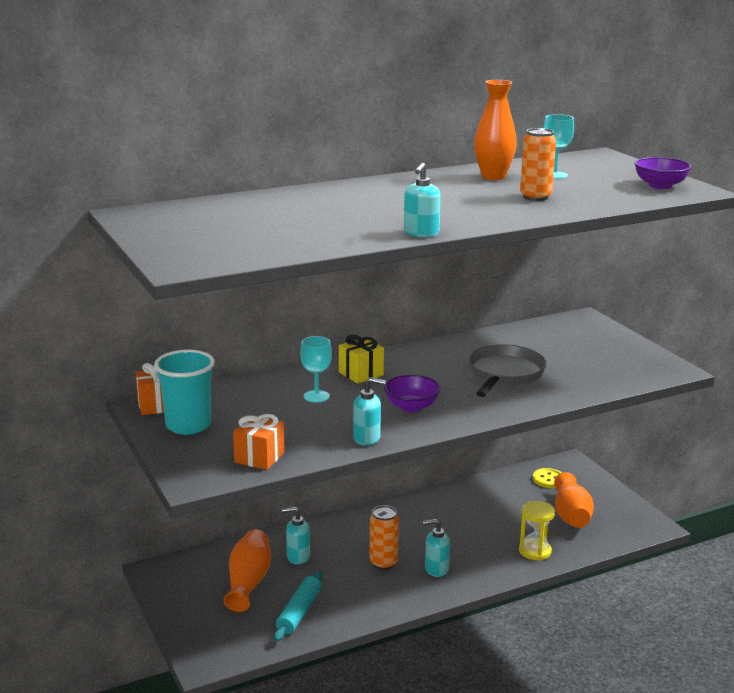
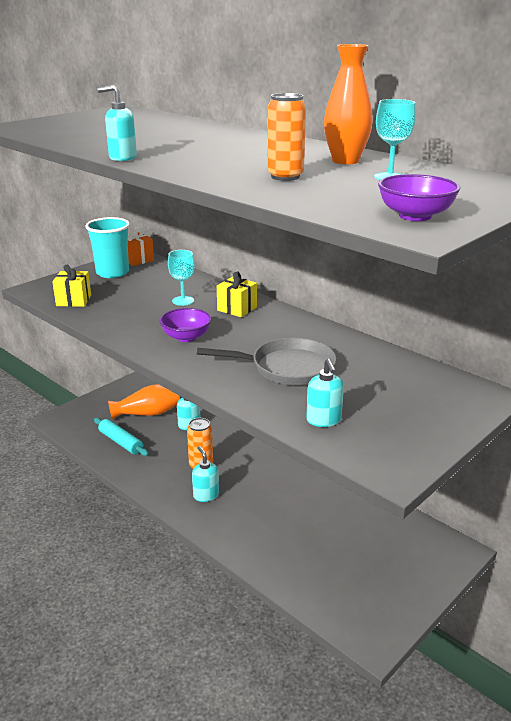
camera: 70 degrees right, 5 degrees up
orange gift [233,414,285,470] -> yellow gift [52,265,91,307]
turquoise rolling pin [274,571,322,641] -> turquoise rolling pin turned 45 degrees clockwise [94,418,149,456]
turquoise soap dispenser [353,377,386,446] -> turquoise soap dispenser moved to [306,359,344,427]
yellow hourglass [519,501,555,560] -> none
yellow button [533,468,562,488] -> none
orange vase [554,472,594,528] -> none

